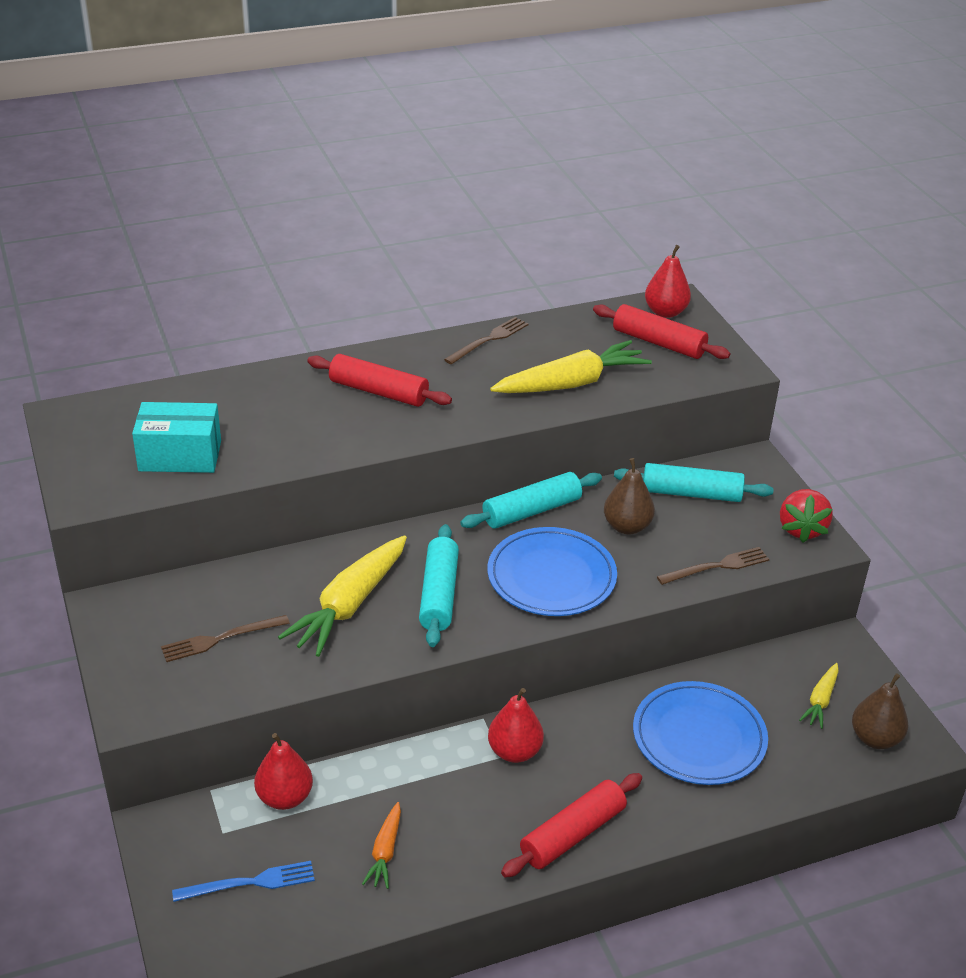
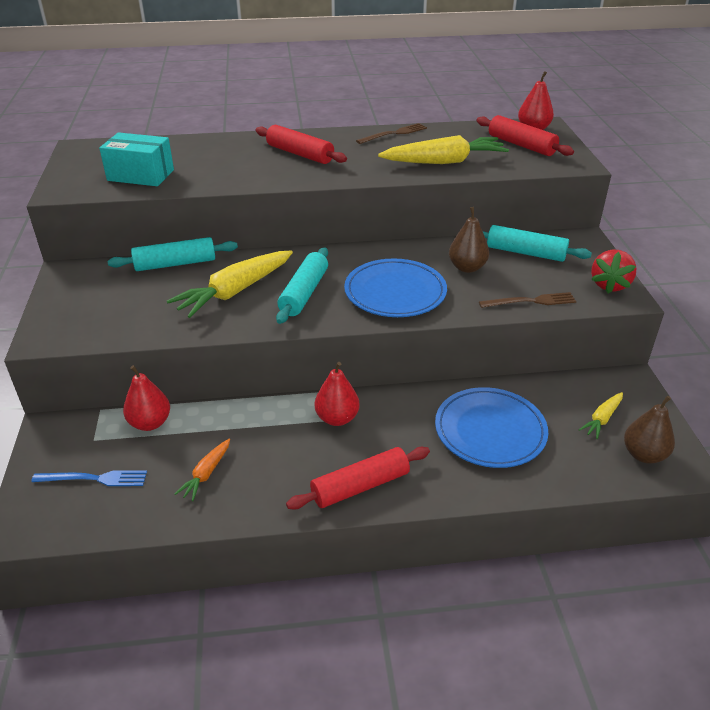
camera: 15 degrees right, 0 degrees up
brown fork [161,615,290,662] -> none
turquoise rolling pin [460,472,602,528] -> turquoise rolling pin moved to [107,237,238,271]

